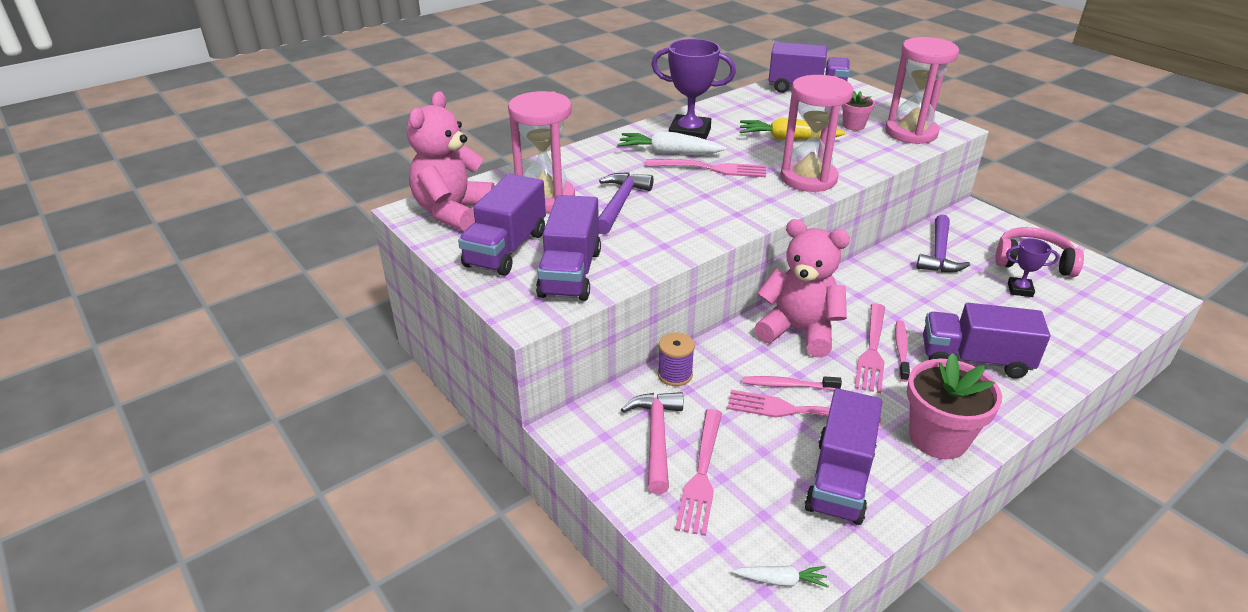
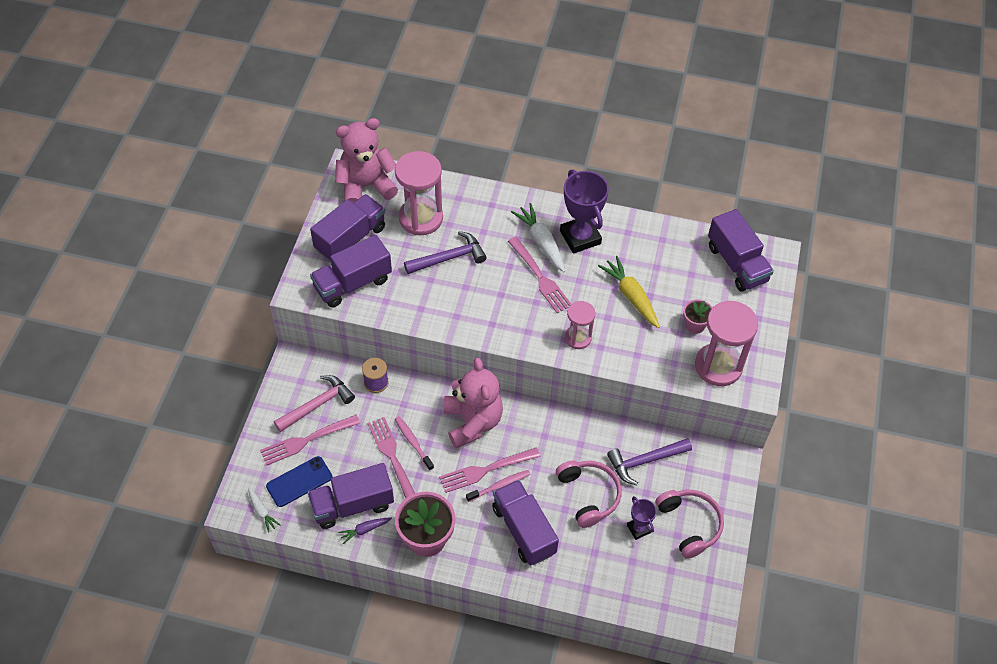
camera: 50 degrees right, 20 degrees up
purple truck [458,174,546,276] -> purple truck turned 150 degrees clockwise [310,194,385,262]
pink hourglass [780,75,853,192] -> pink hourglass [565,301,595,349], size x0.58
none -> blue phone [266,456,332,507]
none -> purple carrot [338,518,392,544]
none -> pink headphones [556,460,622,528]

